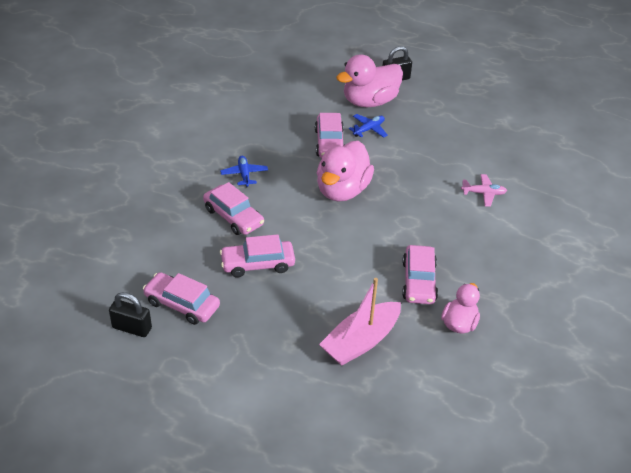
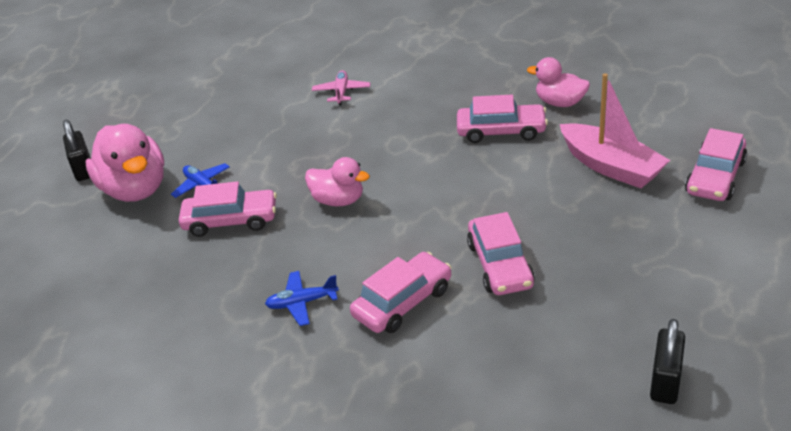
camera: 85 degrees left, 5 degrees down
pink car [143,272,220,325] -> pink car moved to [685,128,747,201]
pink duck [317,141,374,202] -> pink duck [305,157,370,206], size x0.59

